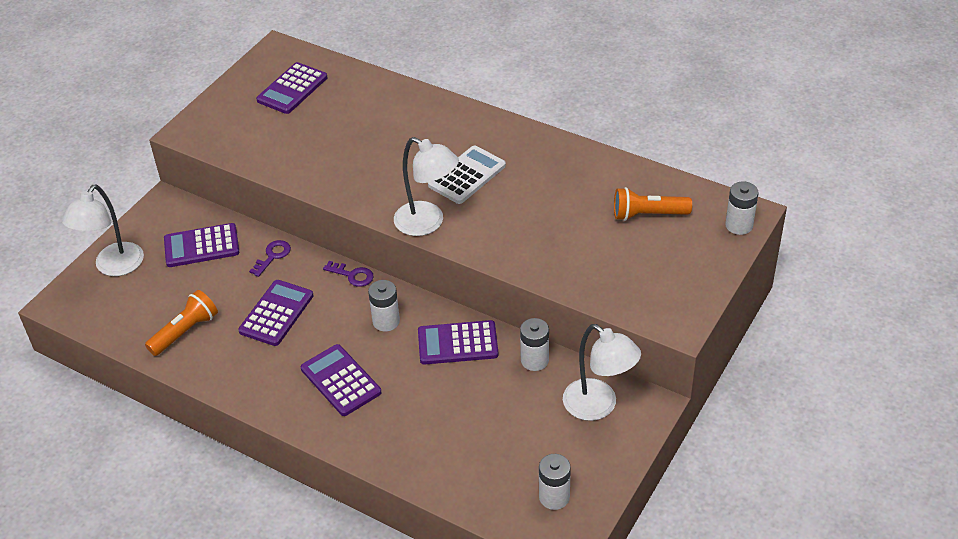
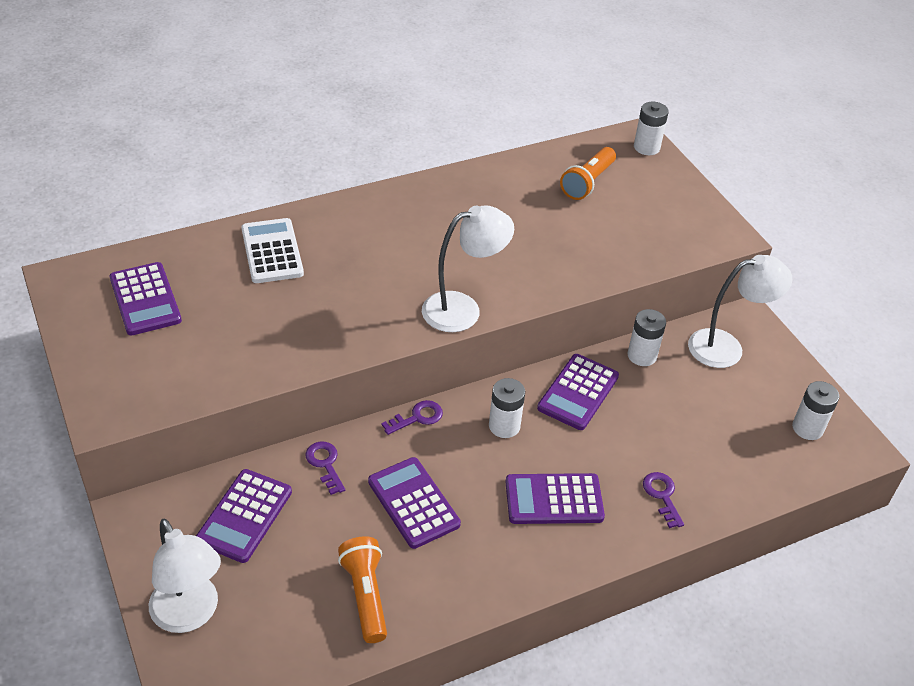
camera: 60 degrees left, 0 degrees up
white calculator [428,145,506,204] -> white calculator moved to [241,218,304,283]
none -> purple key [643,472,684,528]

